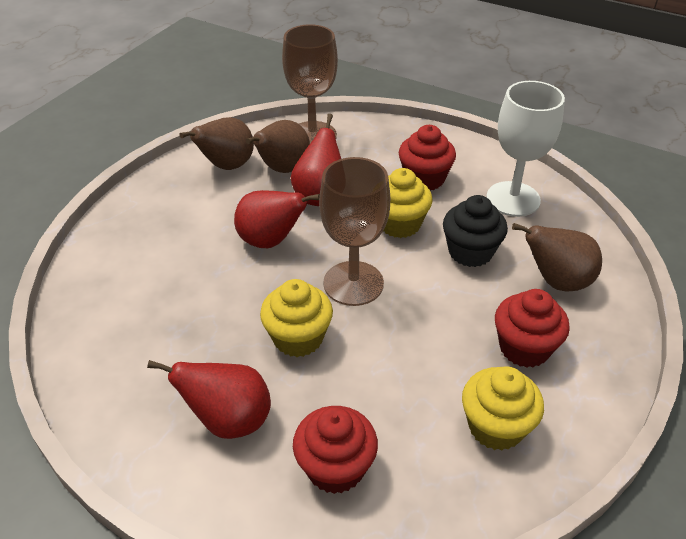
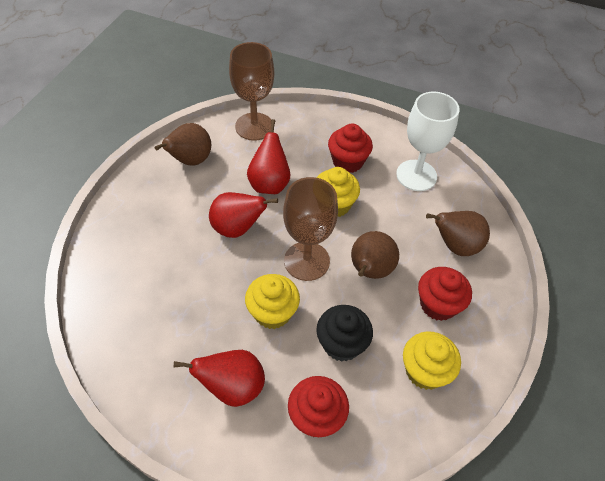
camera: 10 degrees left, 10 degrees up
brown pear [246,120,310,173] -> brown pear moved to [351,231,399,279]
black cupcake [443,195,508,267] -> black cupcake moved to [316,305,373,362]

